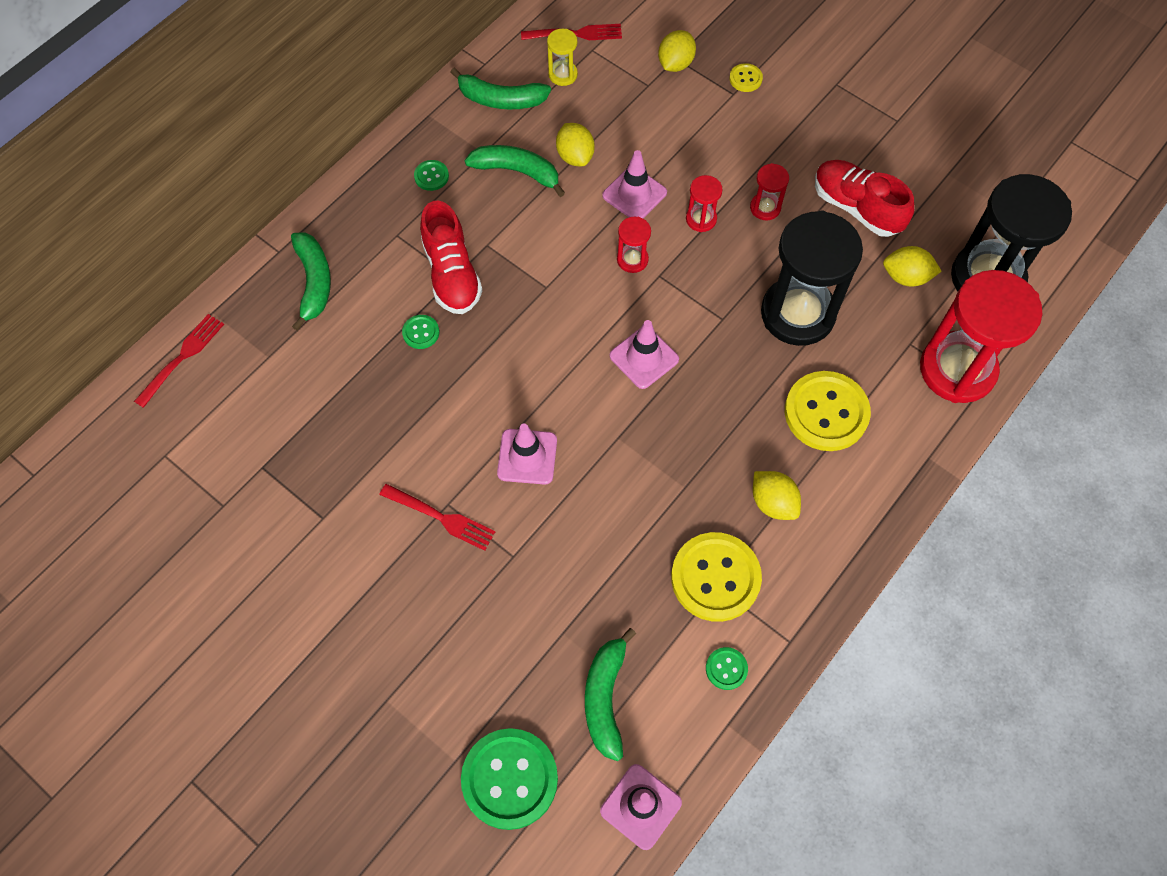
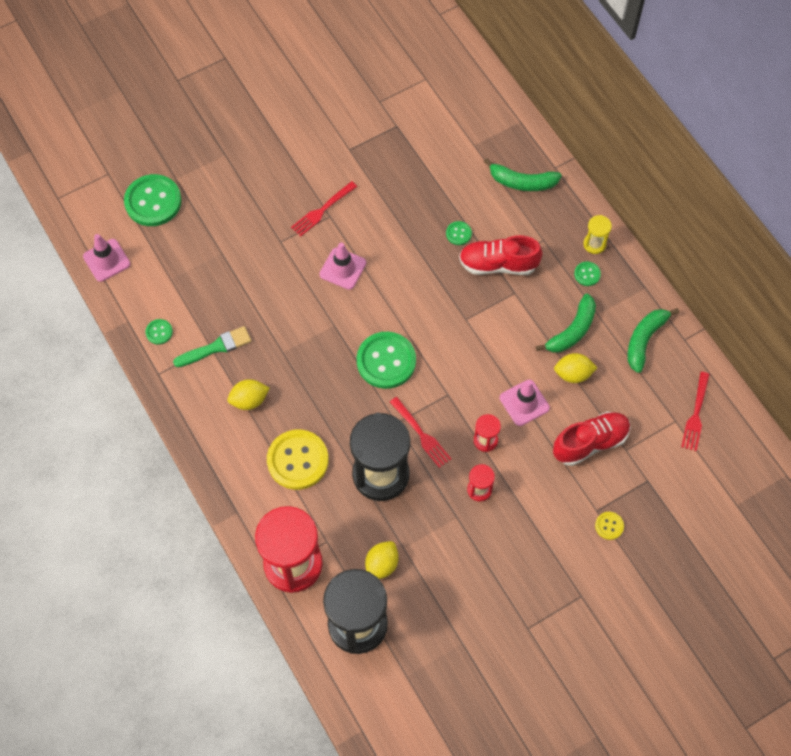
camera: 110 degrees right, 0 degrees up
red fork [134,314,224,408] -> red fork moved to [390,397,451,468]
yellow hourglass [547,29,578,86] -> yellow hourglass moved to [583,215,612,254]
green banana [585,628,636,761] -> none
pink traffic cone [610,320,679,389] -> green button [357,332,416,389]
red hourglass [617,216,651,273] -> none
yellow lemon [658,30,696,72] -> none
yellow button [671,532,762,622] -> green brush [173,326,251,367]
red shoe [815,160,914,237] -> red shoe moved to [553,412,631,466]

